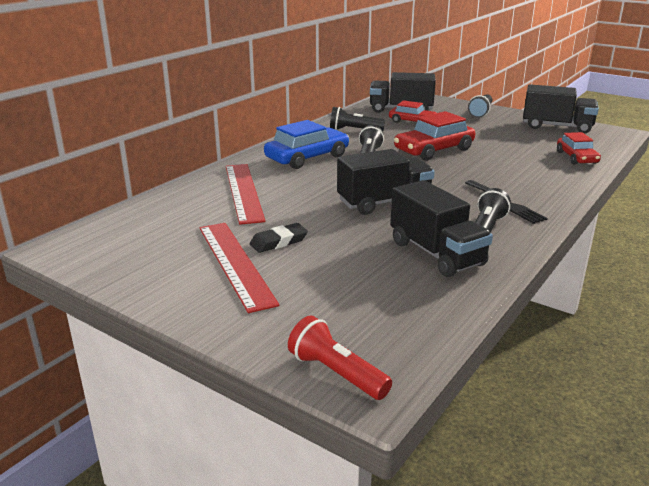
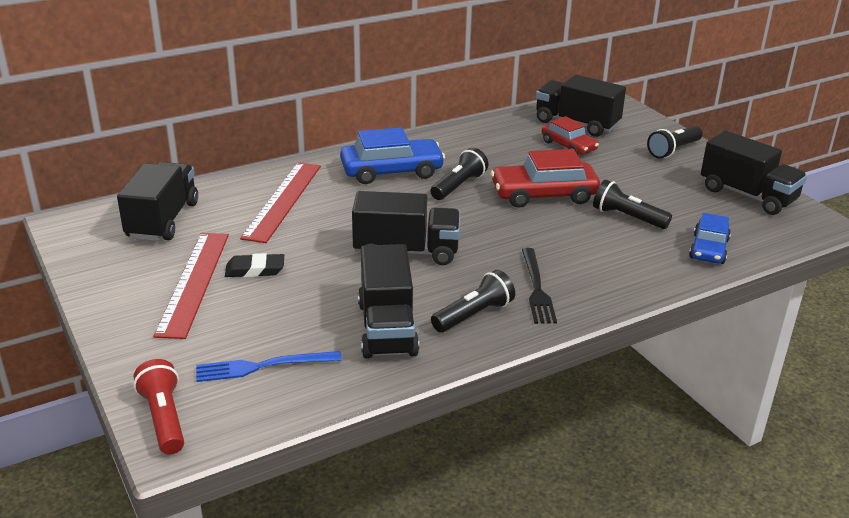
camera: 25 degrees right, 5 degrees up
black flashlight [330,107,385,131] -> black flashlight moved to [593,180,672,229]
red car [557,132,601,165] -> blue car [689,213,731,264]
none -> black truck [117,162,198,241]
none -> blue fork [196,351,342,382]

